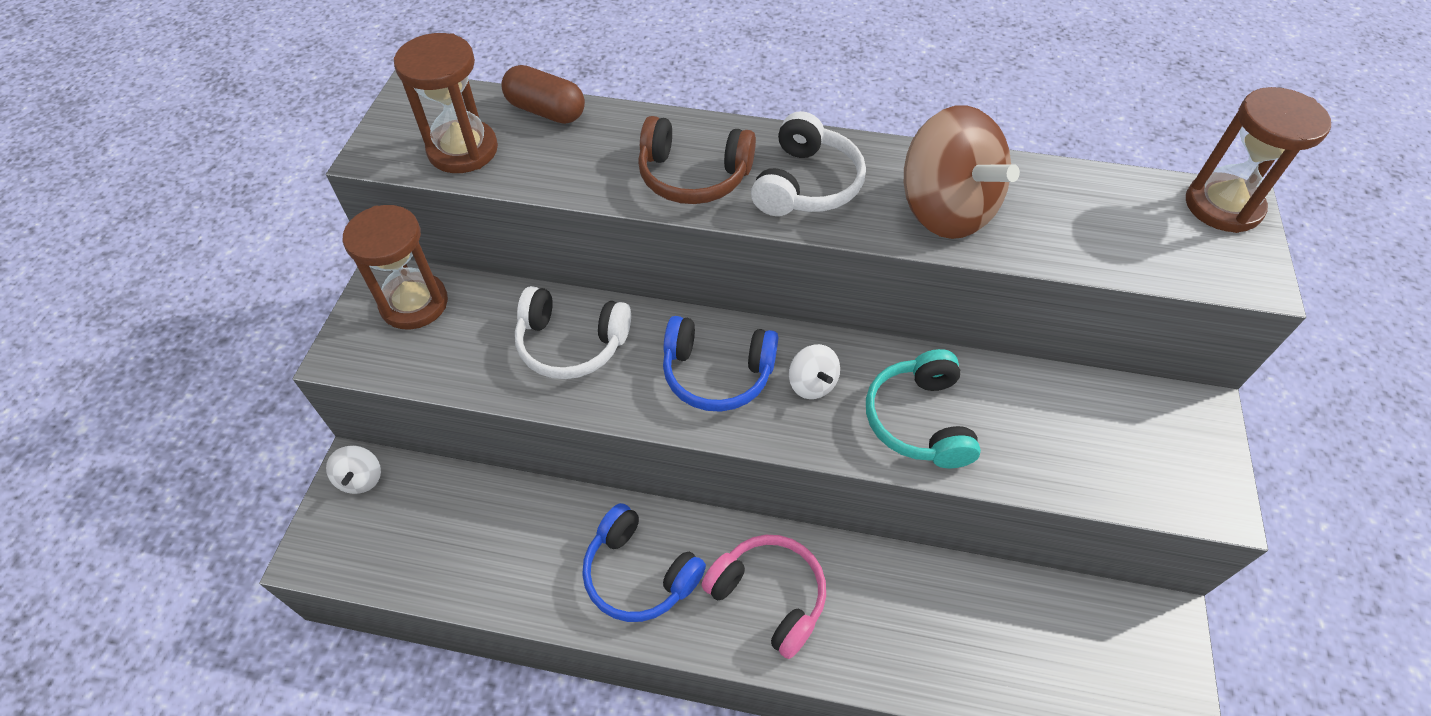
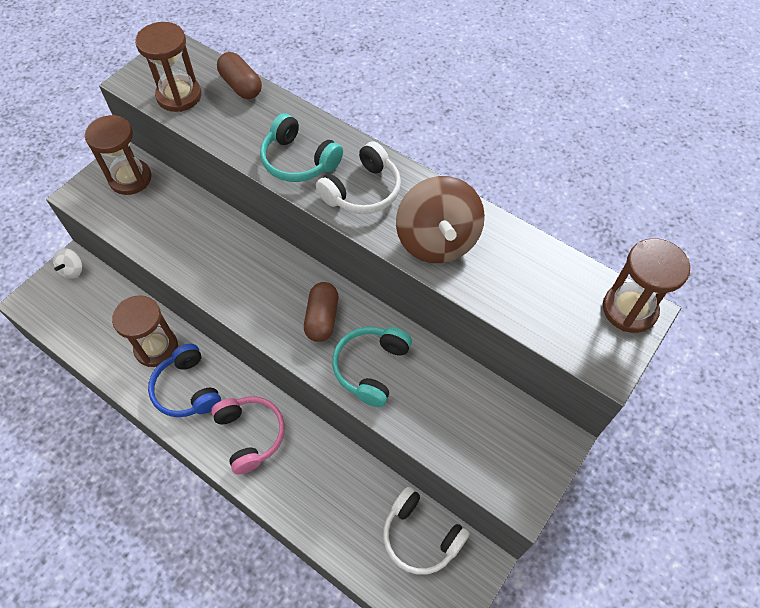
camera: 25 degrees right, 5 degrees up
white headphones [515,286,631,379] -> white headphones moved to [383,487,470,575]
brown headphones [638,116,756,204] -> turquoise headphones [260,113,343,182]
blue headphones [663,316,778,412] -> none
white spinning top [789,344,840,399] -> brown capsule [304,282,338,342]
none -> brown hourglass [112,295,178,367]

